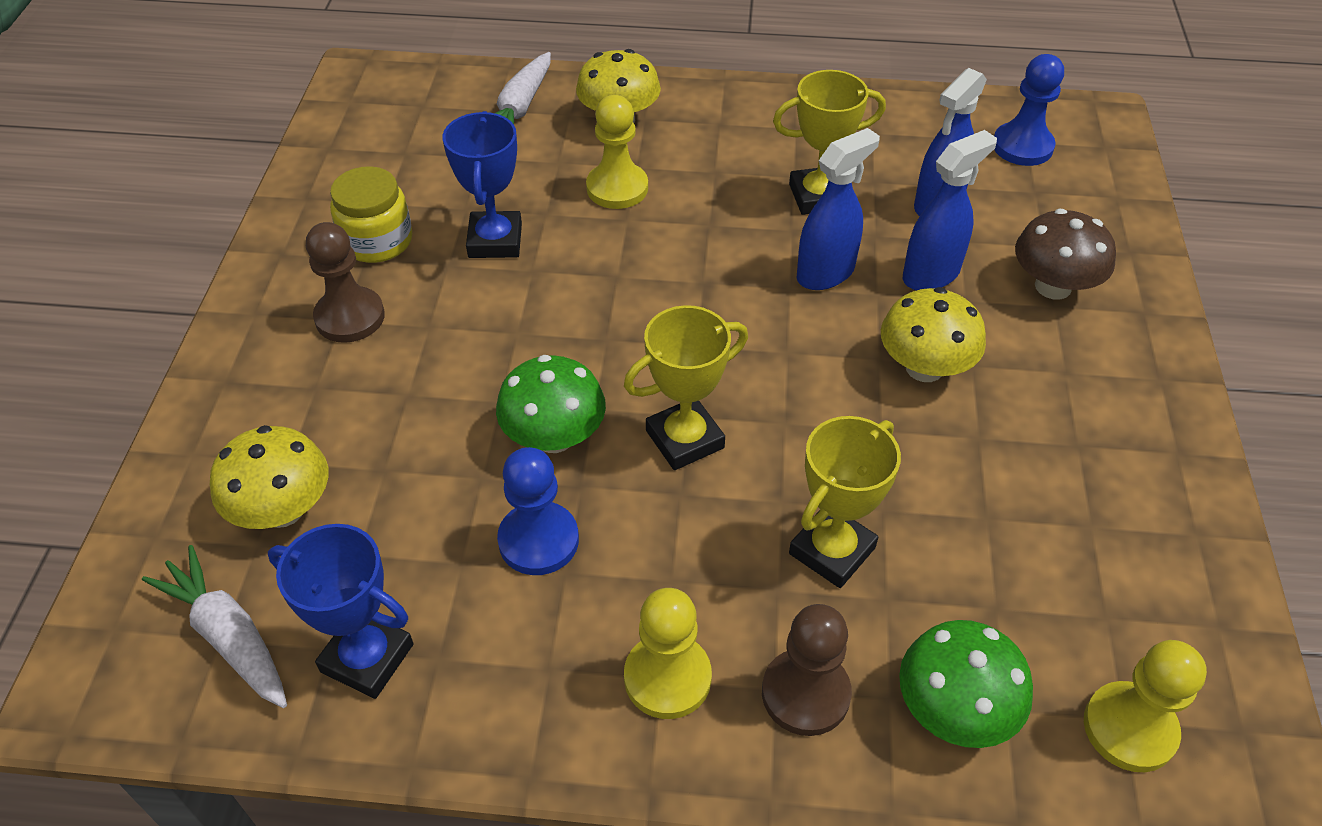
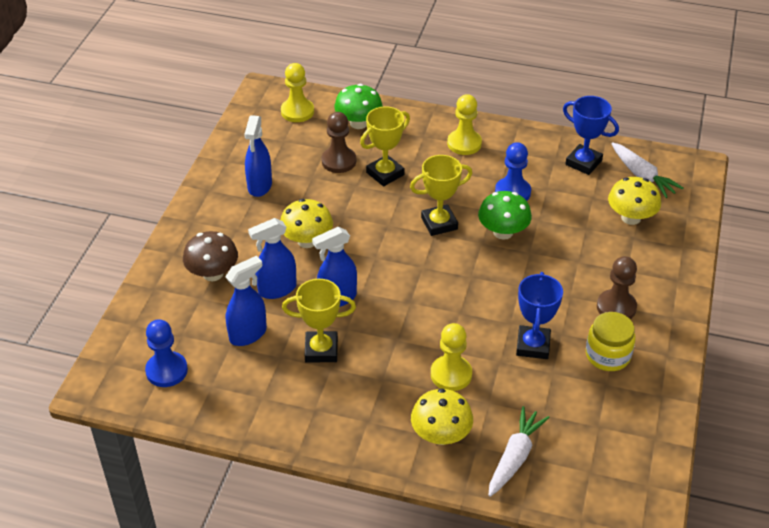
camera: 170 degrees left, 5 degrees down
brown pawn [762,604,852,736] -> brown pawn moved to [321,112,356,173]
none -> blue spray bottle [244,115,272,197]

